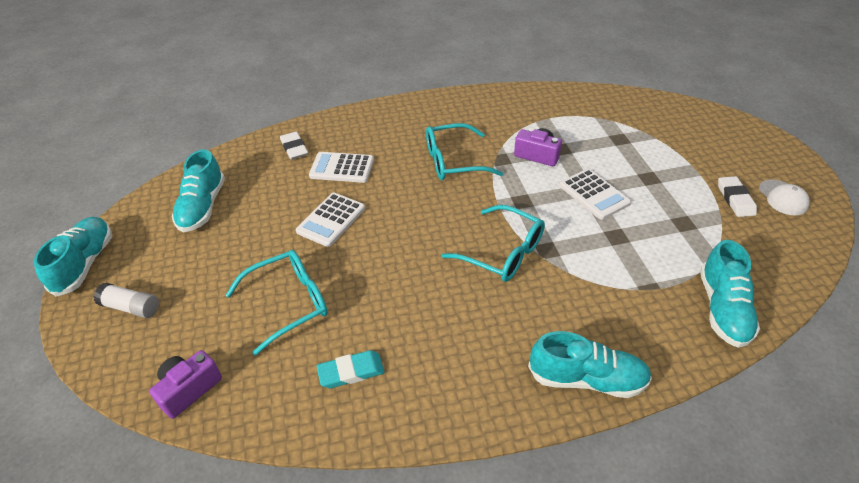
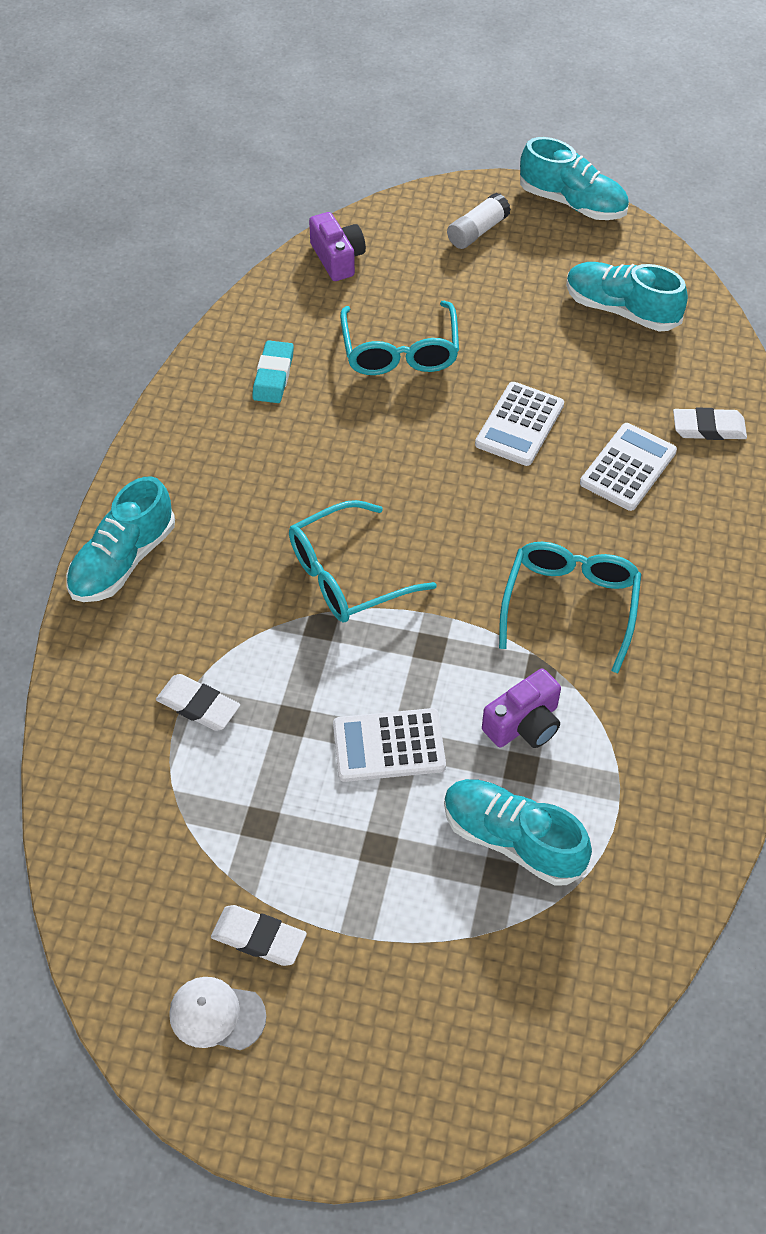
camera: 115 degrees right, 10 degrees up
white calculator [296,193,365,247] -> white calculator turned 120 degrees counterclockwise [475,382,564,466]
turquoise shoe [700,240,760,348] -> turquoise shoe moved to [444,779,592,886]
none -> white eraser [156,674,240,731]

